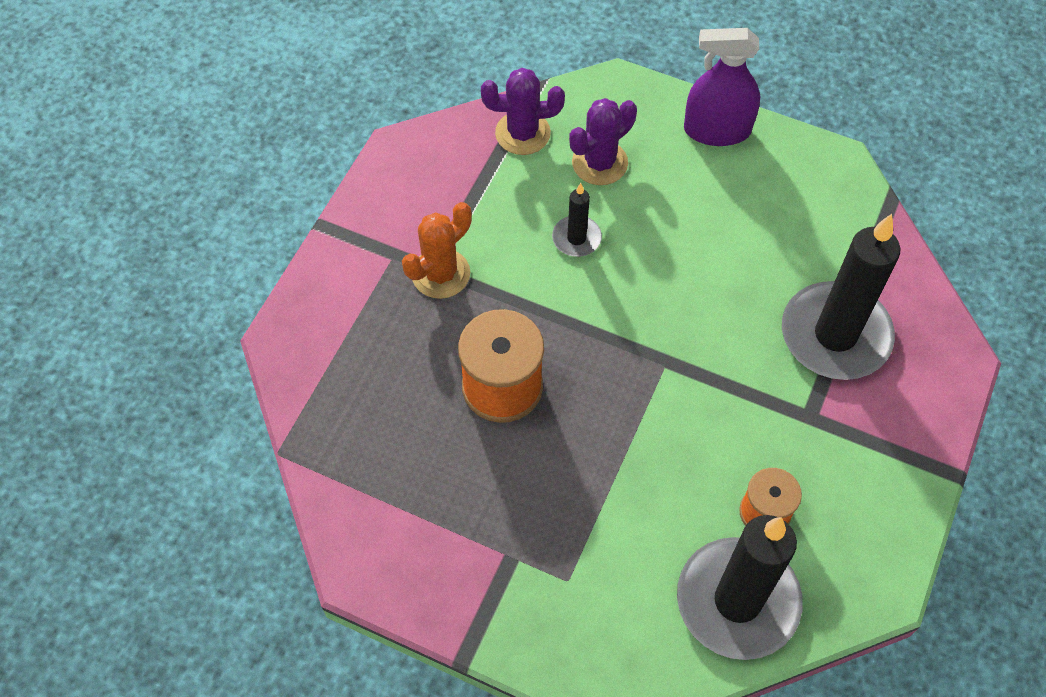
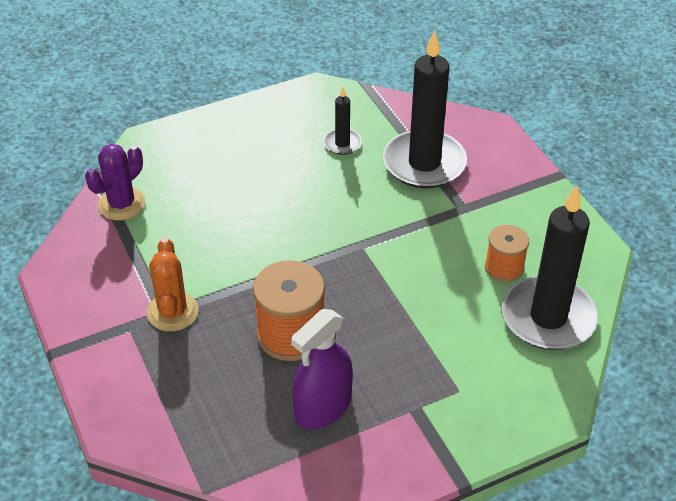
camera: 50 degrees left, 15 degrees down
black candle [552,183,602,257] -> black candle moved to [324,87,362,155]
purple cactus [569,98,637,185] -> none
purple spray bottle [684,28,760,146] -> purple spray bottle moved to [291,309,353,430]

